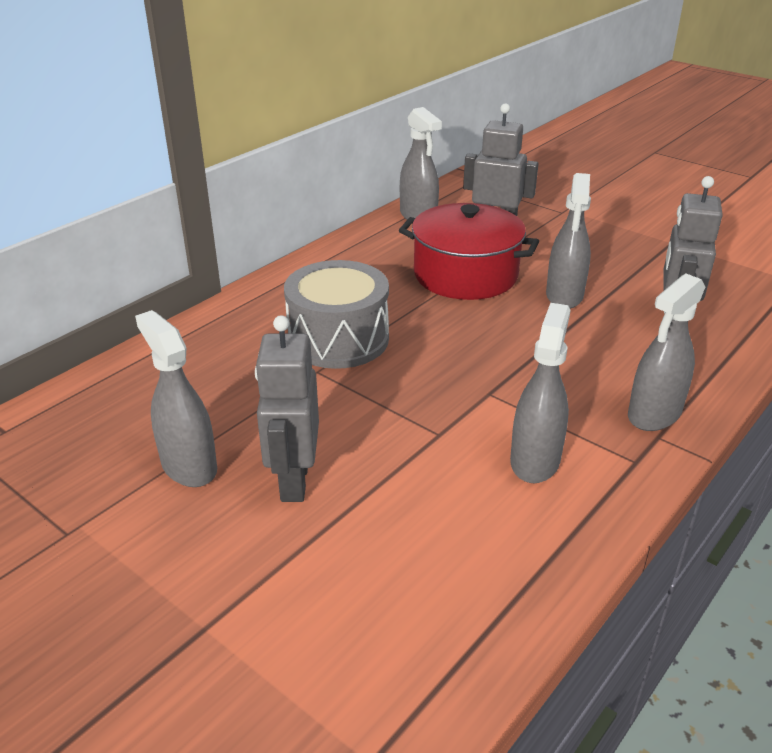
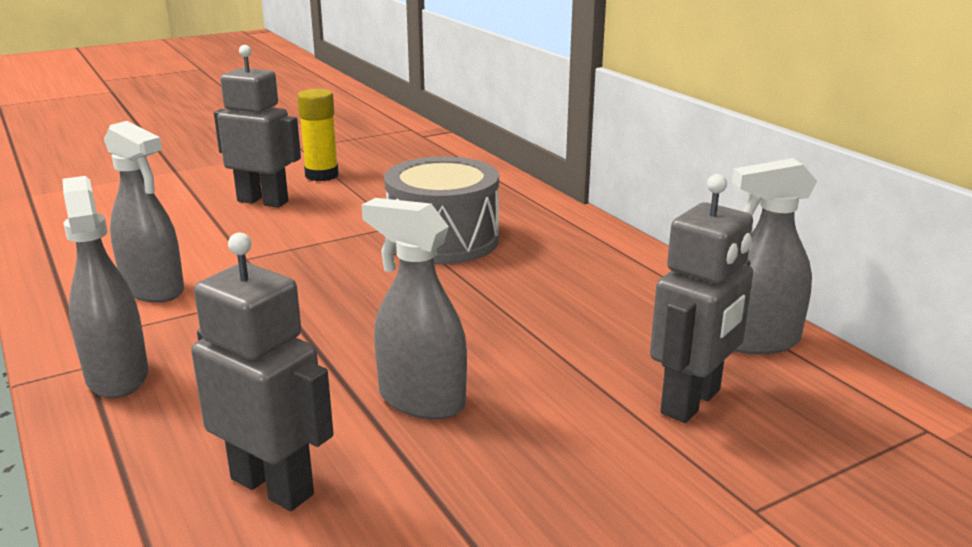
camera: 110 degrees right, 10 degrees down
grey spray bottle [135,310,217,487] -> yellow glue stick [297,89,339,181]
red pot [399,203,539,300] -> none

